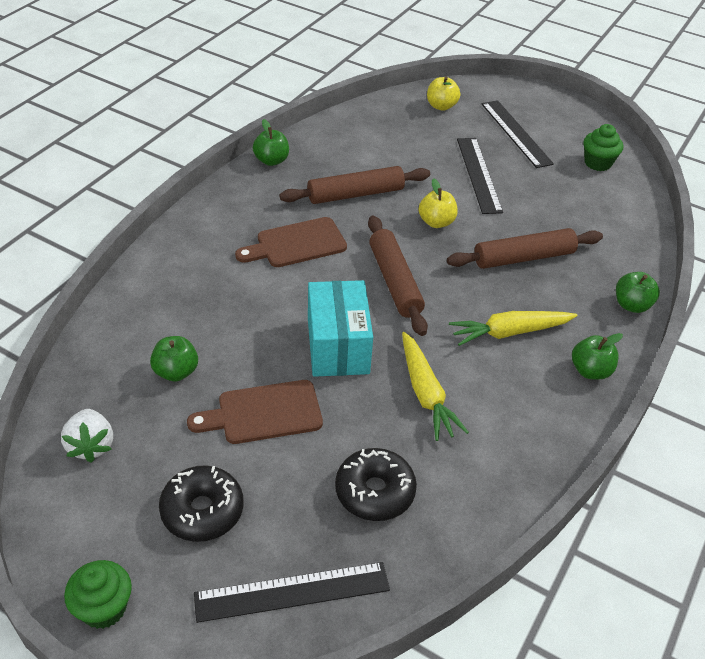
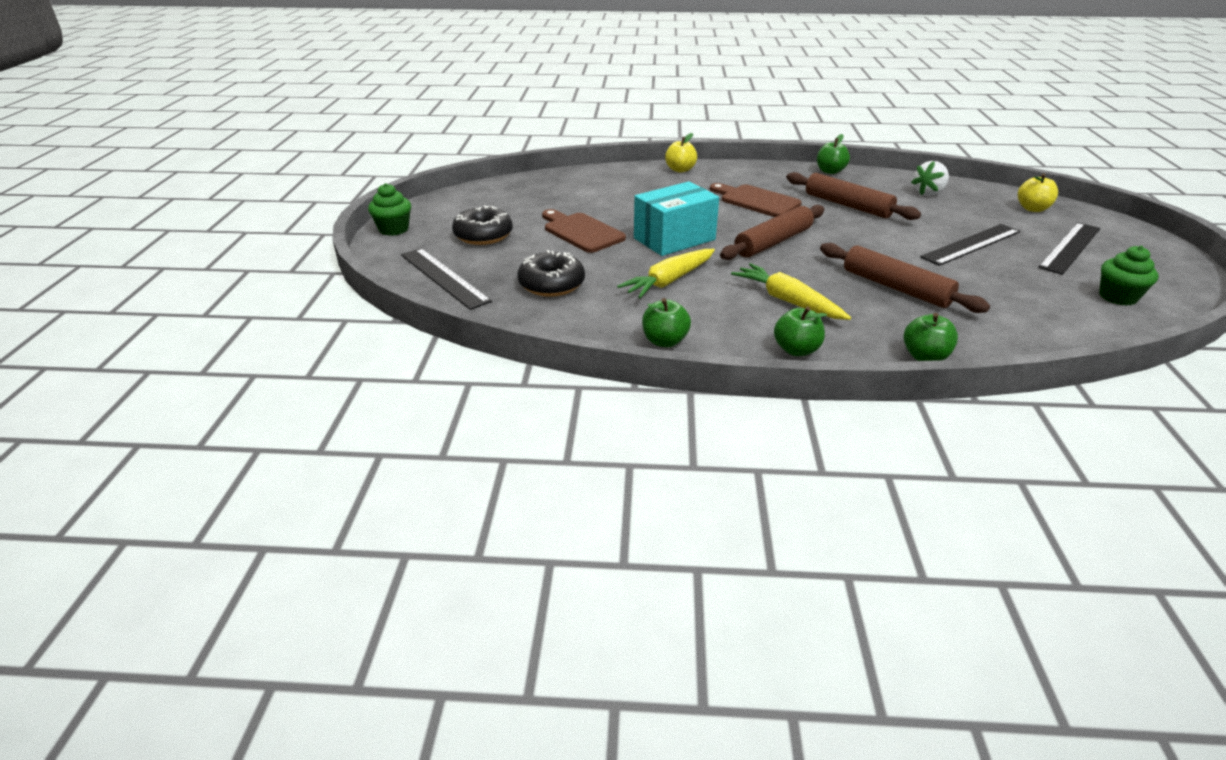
camera: 65 degrees right, 10 degrees down
white strawberry [61,409,113,463] -> white strawberry moved to [911,161,949,196]
green apple [150,336,198,381] -> green apple moved to [642,298,691,347]
yellow apple [419,178,458,228] -> yellow apple moved to [665,133,697,173]

